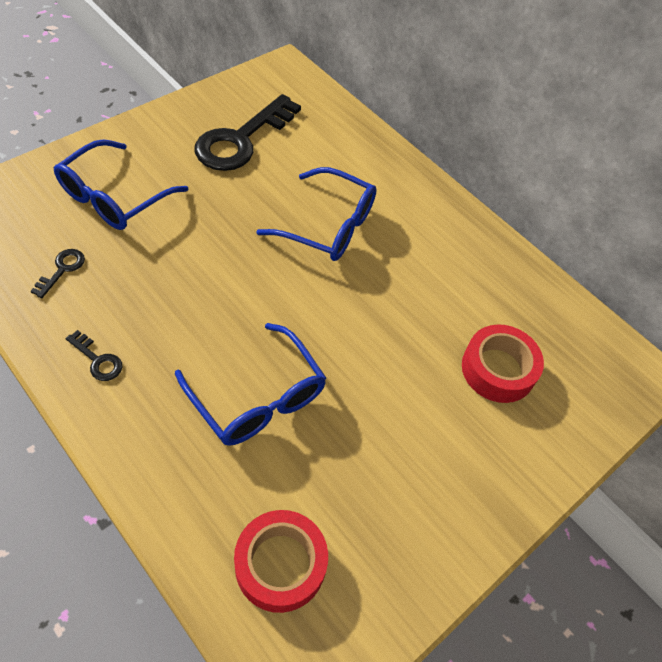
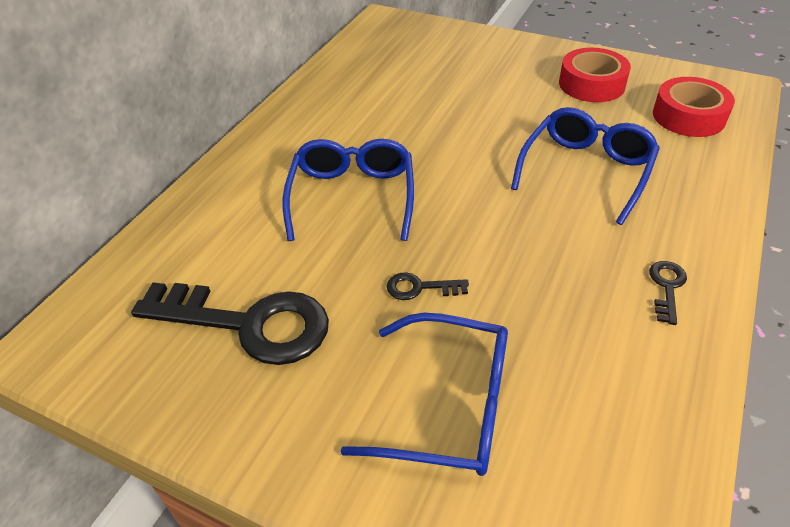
camera: 105 degrees left, 10 degrees down
black key [31,249,85,298] -> black key moved to [387,272,469,300]
red tape [462,324,544,403] -> red tape moved to [559,48,631,102]

